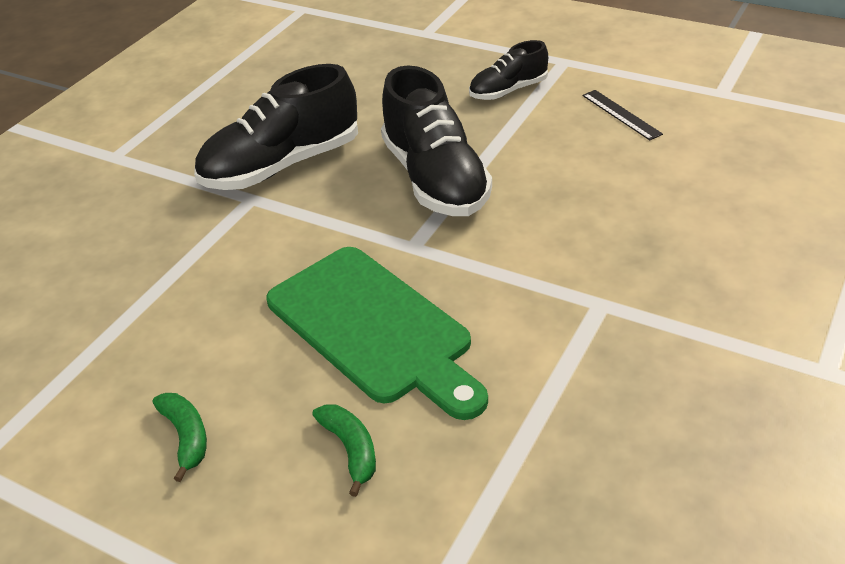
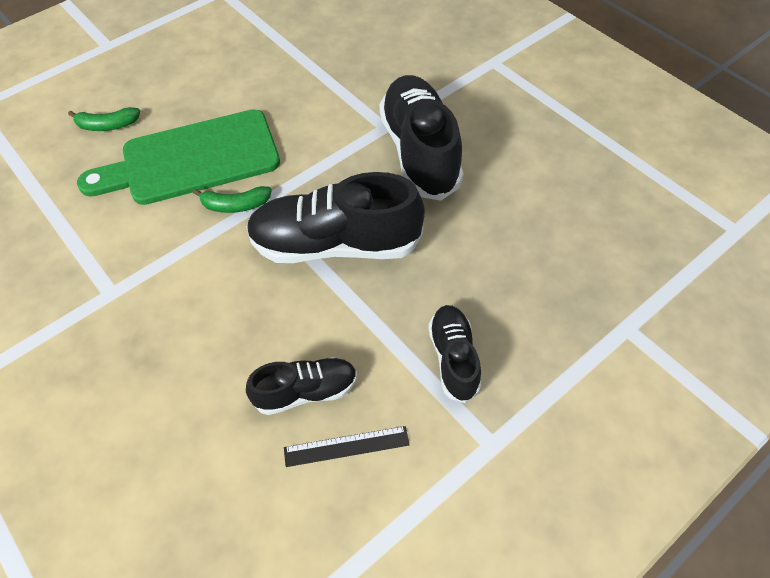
camera: 110 degrees right, 15 degrees up
green banana [153,393,207,482] -> green banana moved to [193,186,272,213]
none -> black shoe [246,357,357,415]

